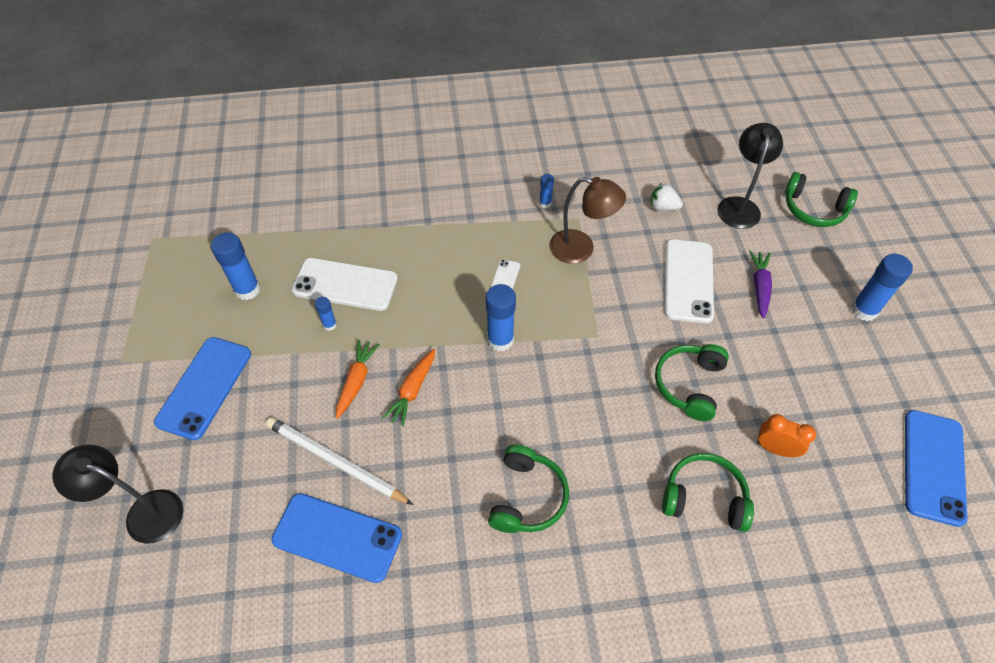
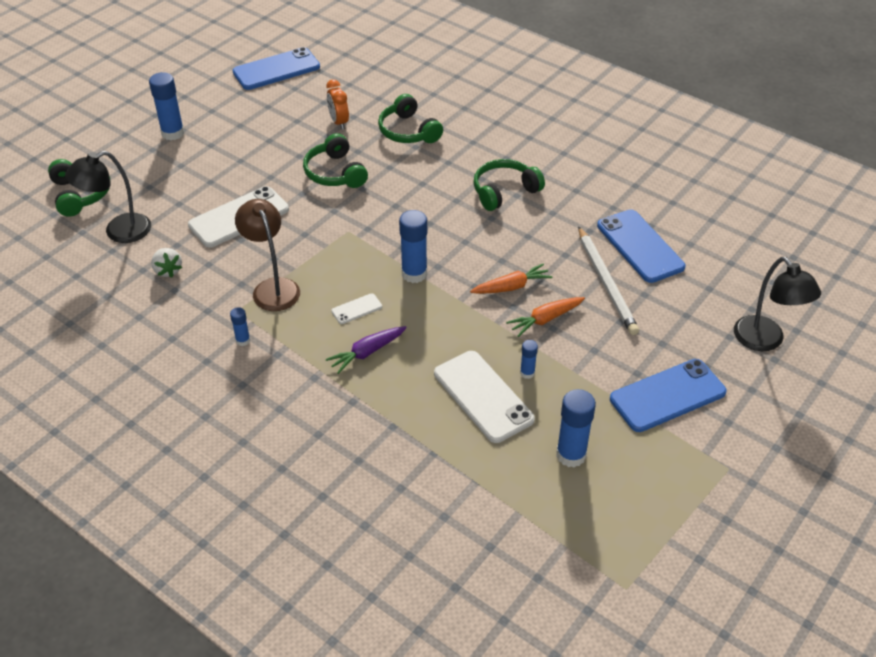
camera: 135 degrees left, 10 degrees down
green headphones [655,344,729,421] -> green headphones turned 90 degrees clockwise [303,133,368,188]
purple carrot [749,251,772,319] -> purple carrot moved to [326,326,407,374]

